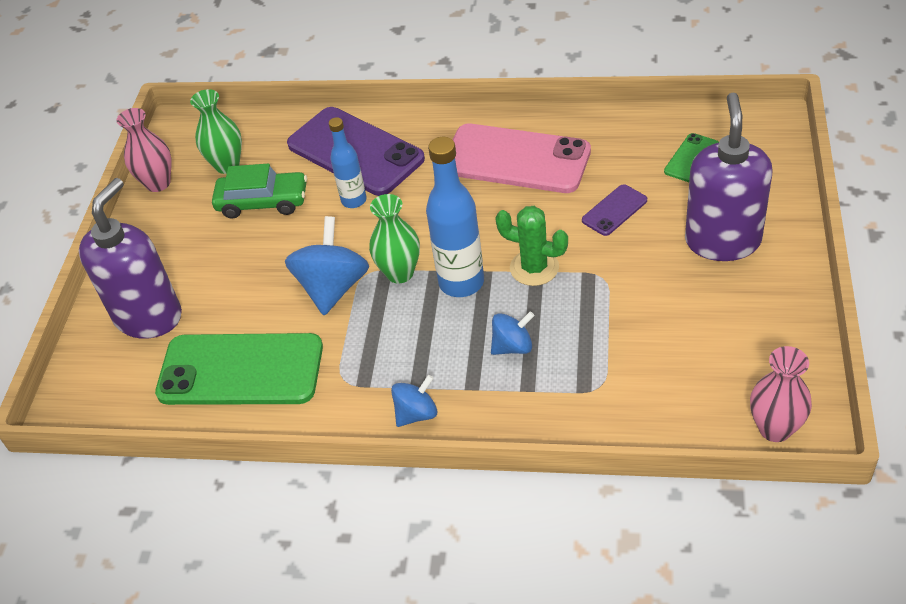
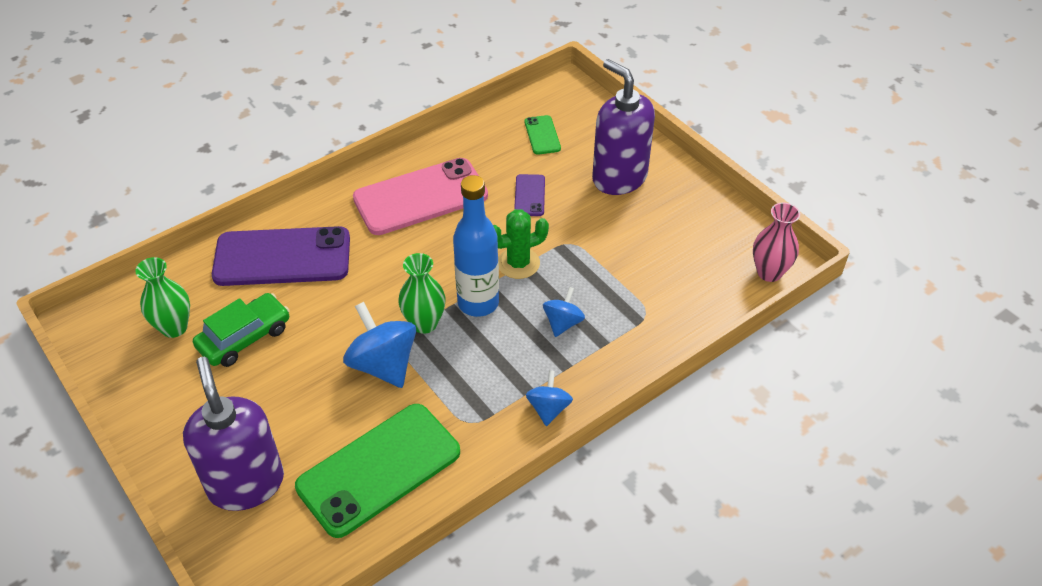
camera: 50 degrees left, 0 degrees up
pink vase [116,108,172,192] -> none
blue bottle [329,117,367,208] -> none

